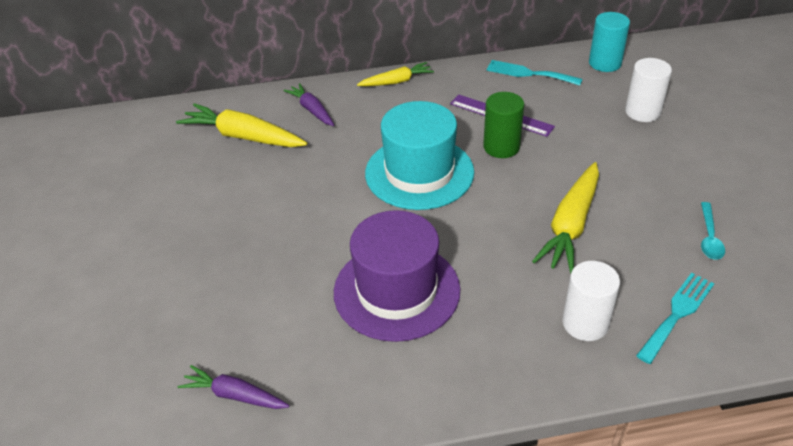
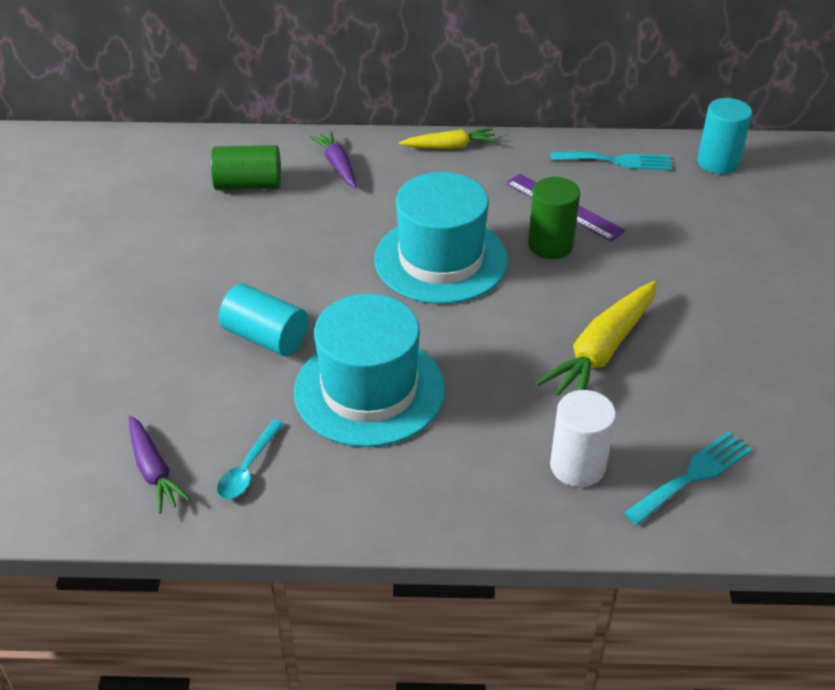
camera: 10 degrees right, 0 degrees up
yellow carrot [176,103,307,147] -> green cylinder [211,145,281,190]
purple carrot [178,365,290,409] -> purple carrot turned 150 degrees counterclockwise [129,416,191,513]
purple hat [334,210,460,342] -> turquoise hat [294,294,445,447]
turquoise fork [486,60,583,86] -> turquoise fork turned 150 degrees clockwise [551,152,672,170]
white cylinder [625,58,672,122] -> none
turquoise spoon [701,202,725,260] -> turquoise spoon moved to [217,419,284,499]
none -> turquoise cylinder [219,284,309,356]

